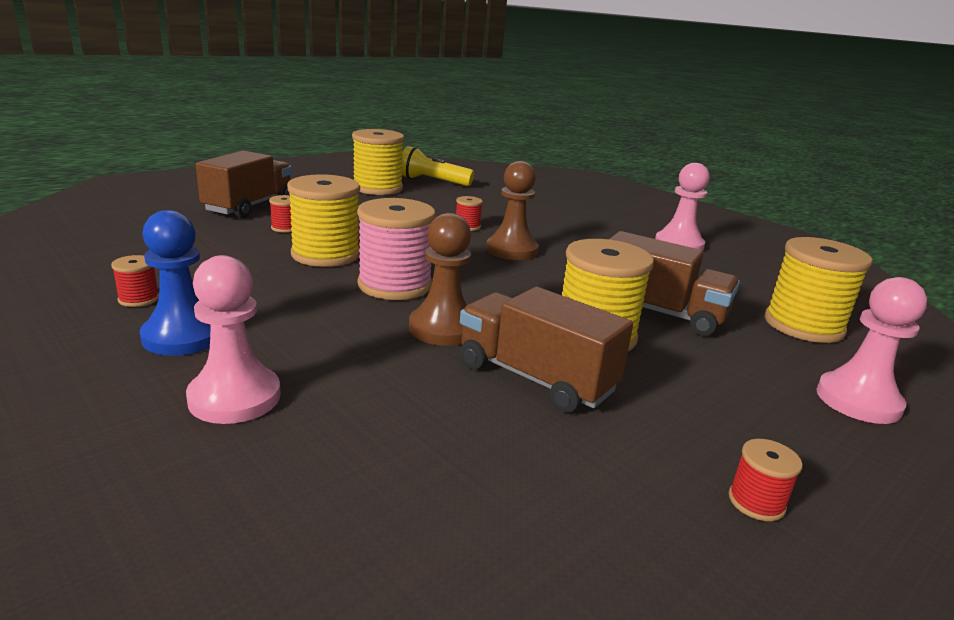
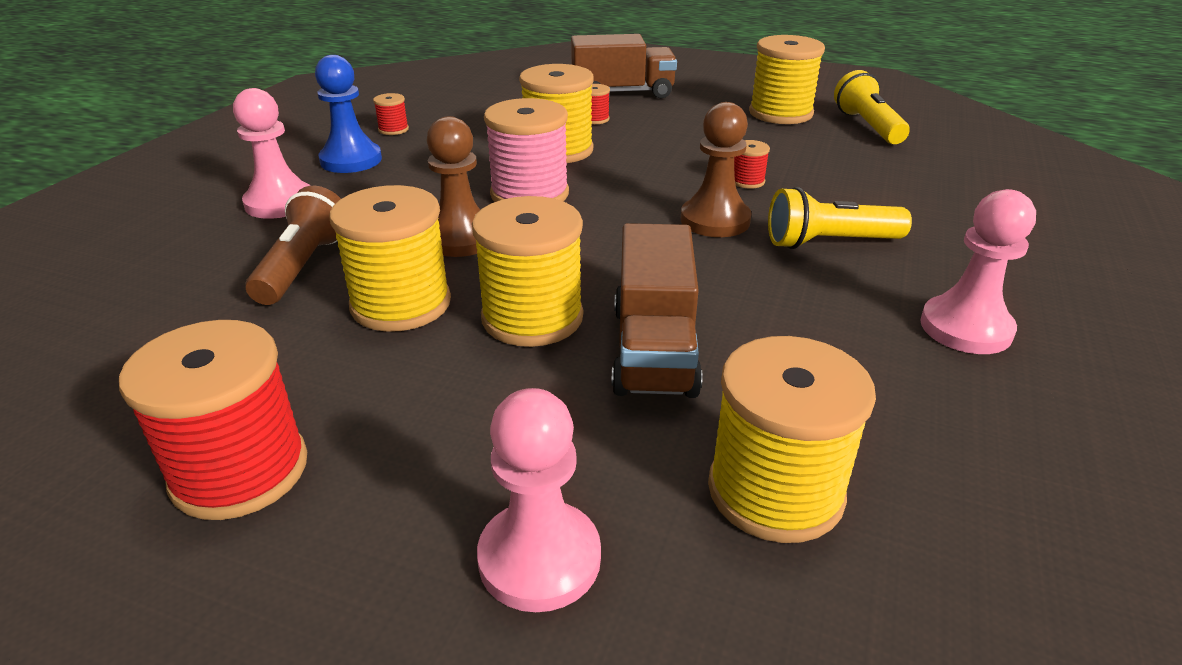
camera: 65 degrees right, 10 degrees up
brown truck [460,287,633,413] -> yellow spool [329,185,451,332]
red spool [729,439,803,521] -> red spool [119,320,307,520], size x2.21
none -> brown flashlight [246,186,341,305]
none -> yellow flashlight [768,187,912,249]

